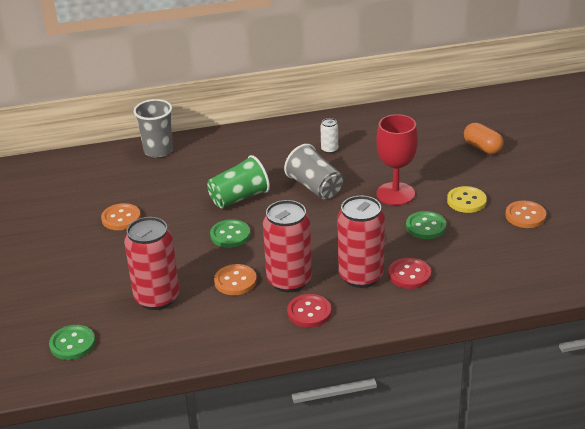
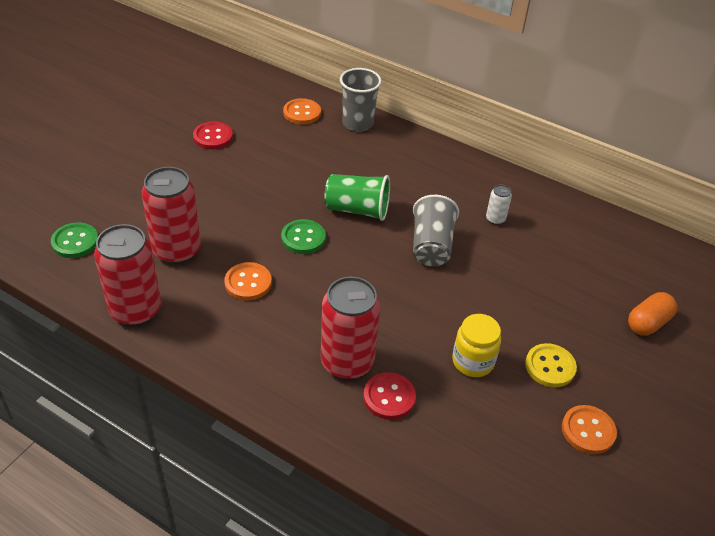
camera: 40 degrees right, 10 degrees up
orange button [101,203,141,230] -> orange button moved to [283,98,321,125]
red can [263,200,312,292] -> red can moved to [94,224,161,326]
red button [287,294,331,327] -> red button moved to [193,121,233,149]
red goblet [376,114,418,205] -> none
green button [406,211,446,239] -> yellow jar [452,314,501,377]
orange capsule [464,123,504,154] -> orange capsule turned 45 degrees clockwise [628,292,677,336]

